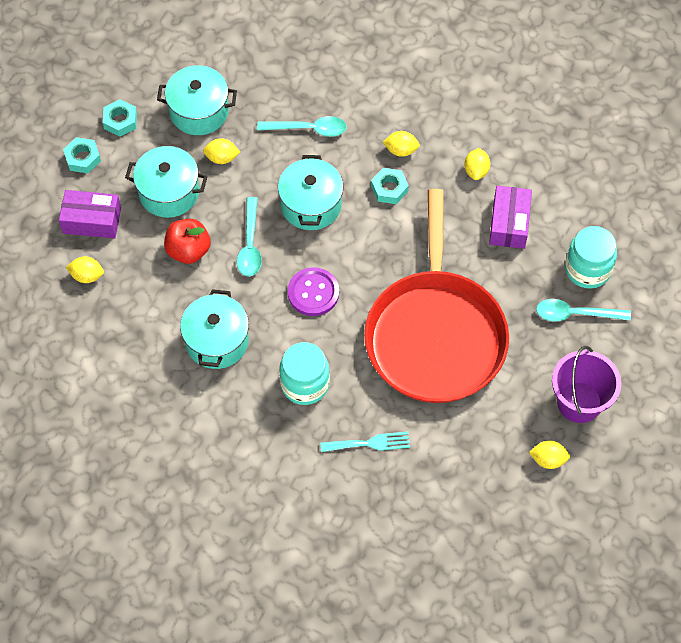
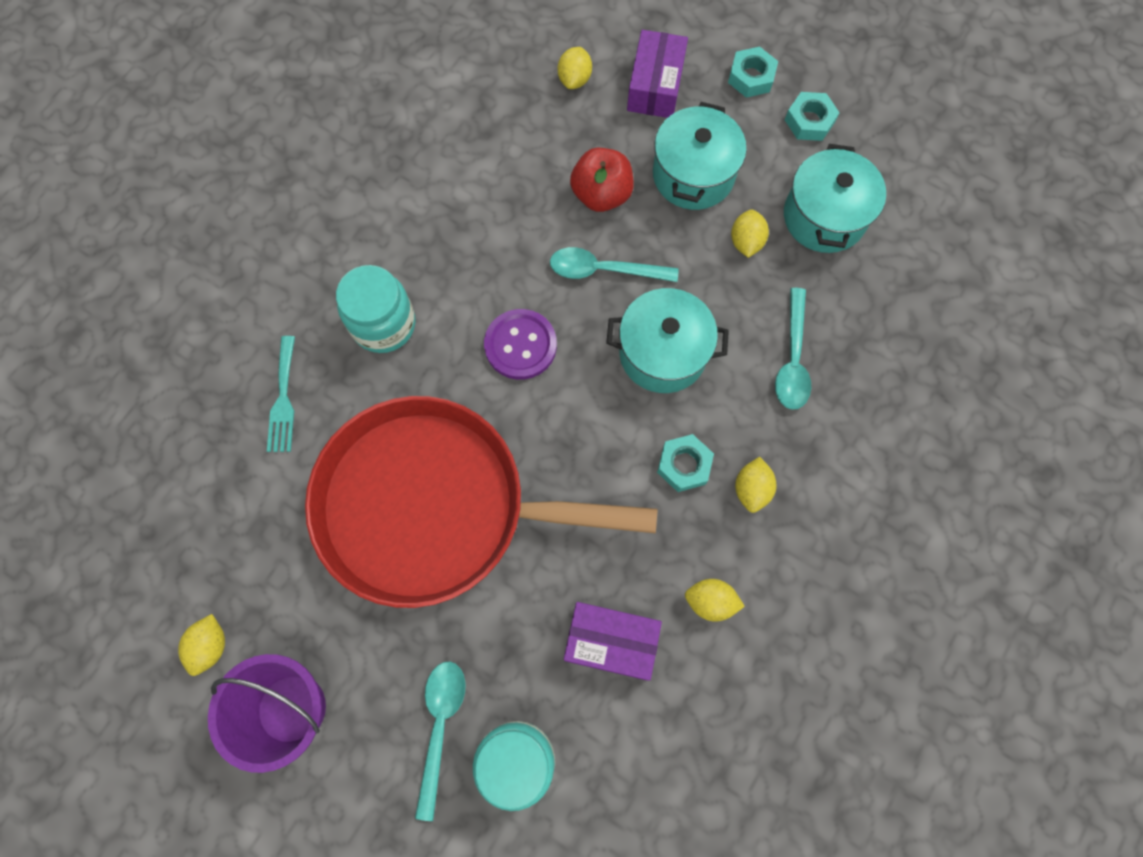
camera: 95 degrees right, 10 degrees up
turquoise pot [180,289,249,369] -> none

